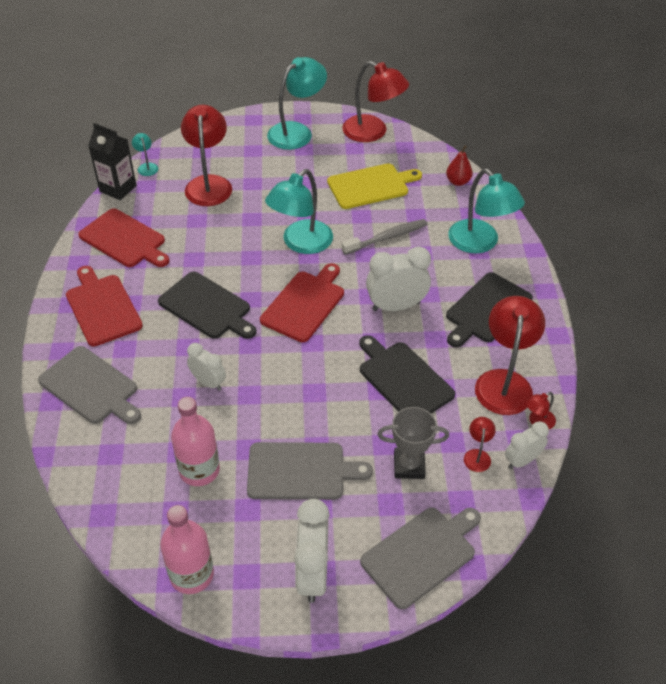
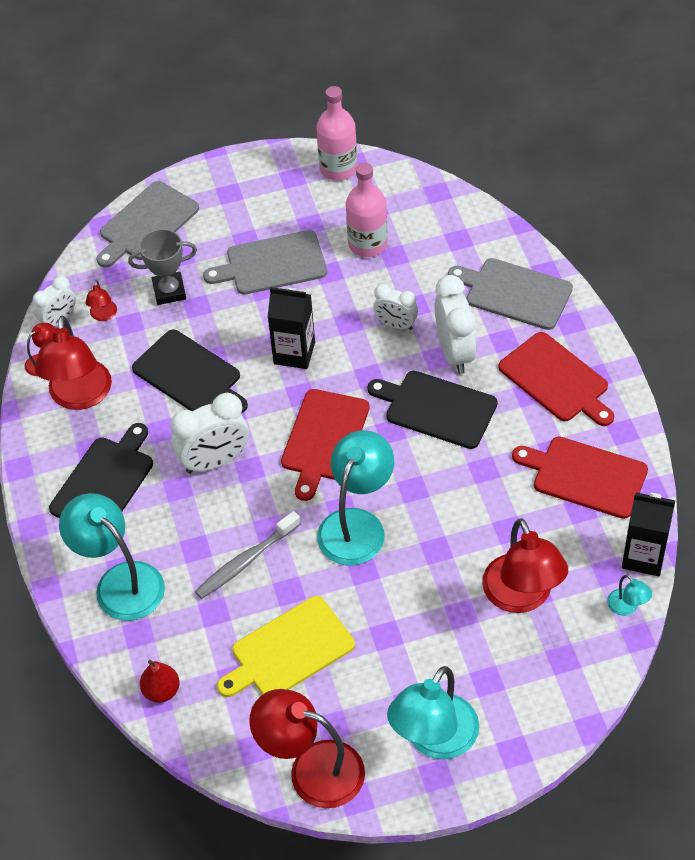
camera: 170 degrees right, 5 degrees up
white clock [294,499,330,603] -> white clock moved to [435,275,476,374]
none -> black carton [268,287,315,369]

